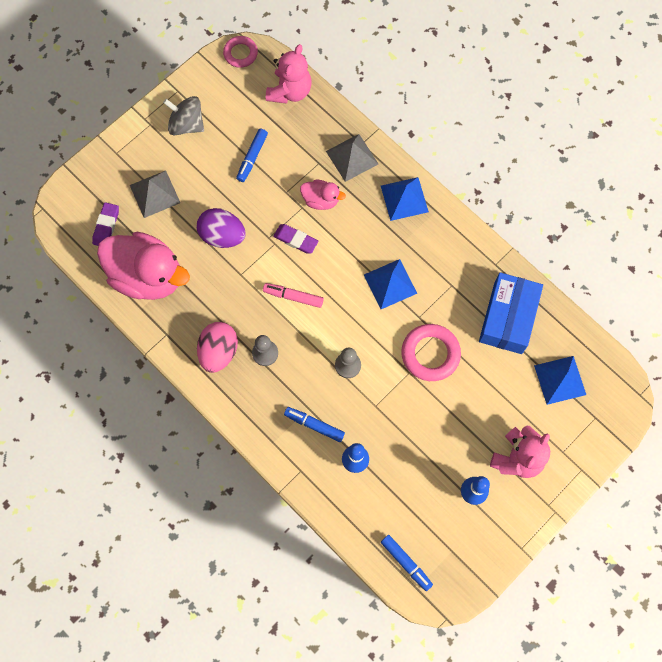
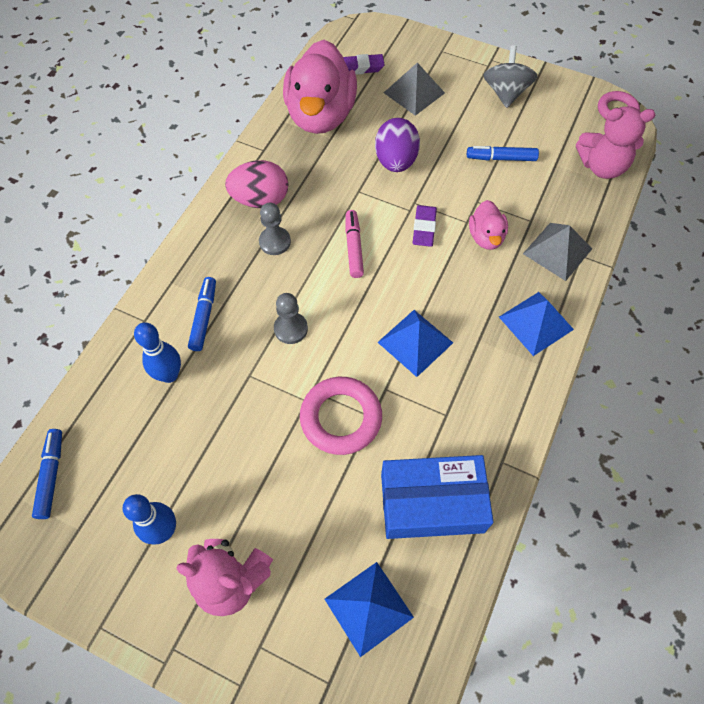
camera: 70 degrees right, 10 degrees down
blue marker [381,535,433,591] -> blue marker turned 150 degrees clockwise [32,429,62,519]

